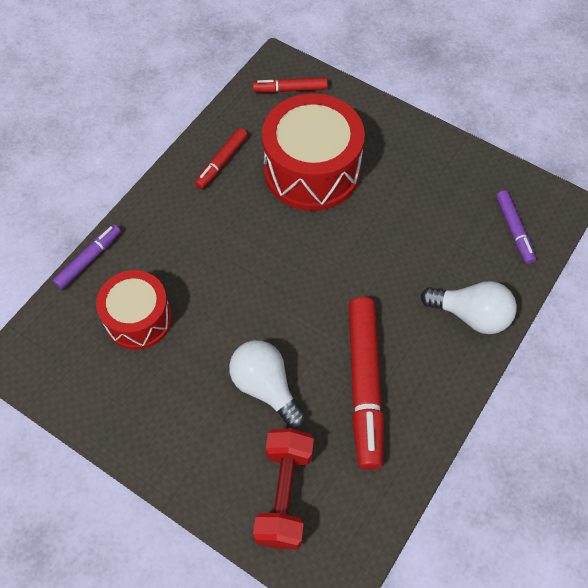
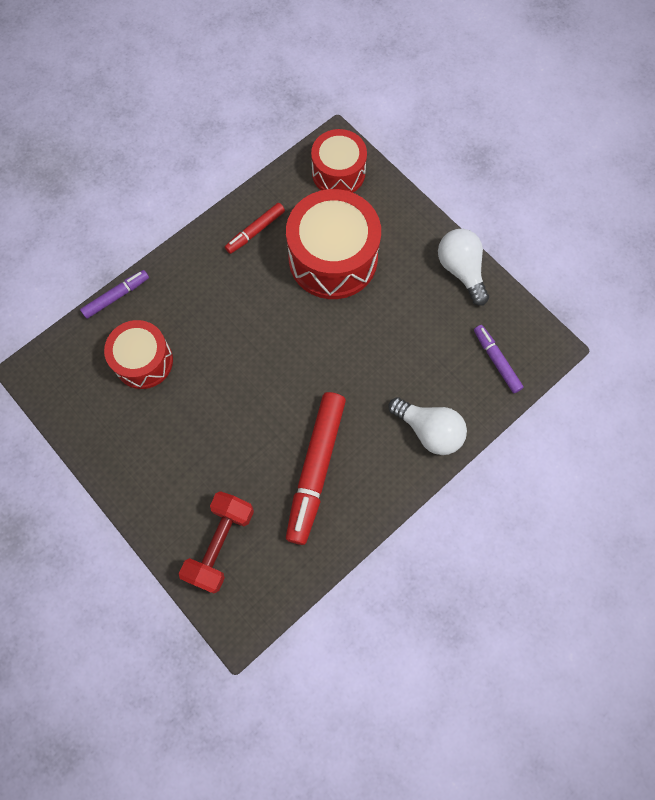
camera: 15 degrees right, 10 degrees up
white light bulb [229,340,306,428] -> white light bulb moved to [438,229,489,306]
red marker [253,77,328,93] -> red drum [311,129,367,193]
purple marker [496,190,536,264] -> purple marker turned 150 degrees clockwise [474,325,524,393]

